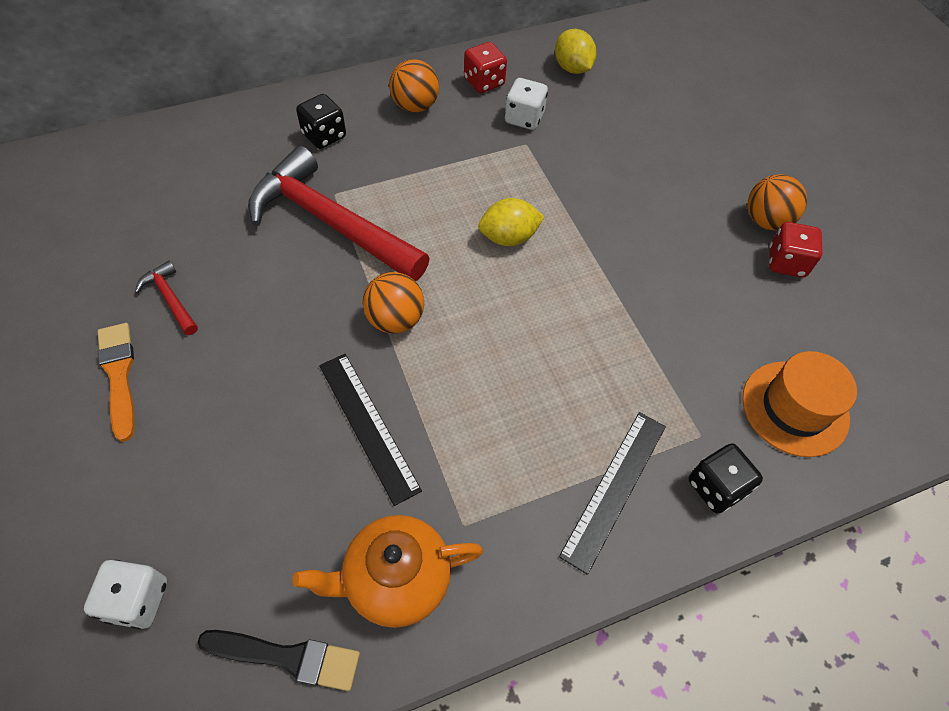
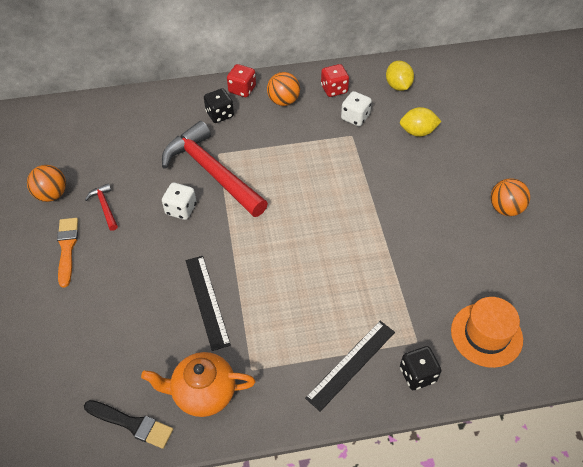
camera: 15 degrees right, 5 degrees down
white dice [84,560,167,629] -> white dice moved to [162,182,197,220]
orange ball [363,272,424,334] -> orange ball moved to [27,165,66,202]
yellow lemon [478,198,544,246] -> yellow lemon moved to [400,107,442,137]
red dice [769,222,822,278] -> red dice moved to [227,64,256,97]

